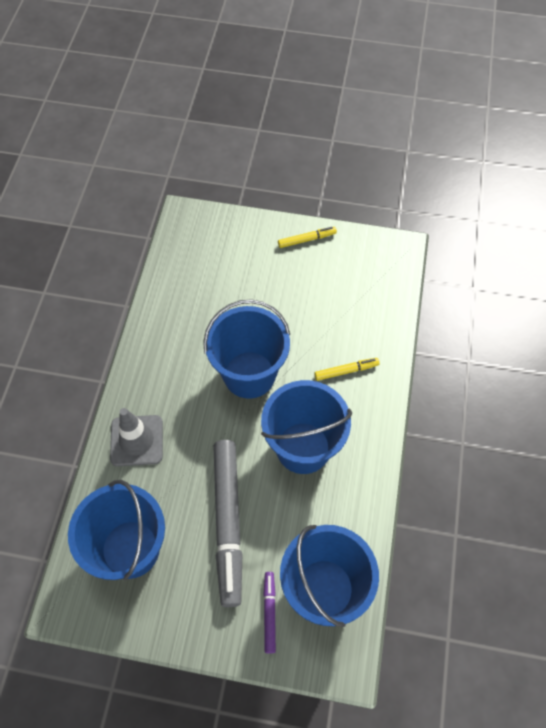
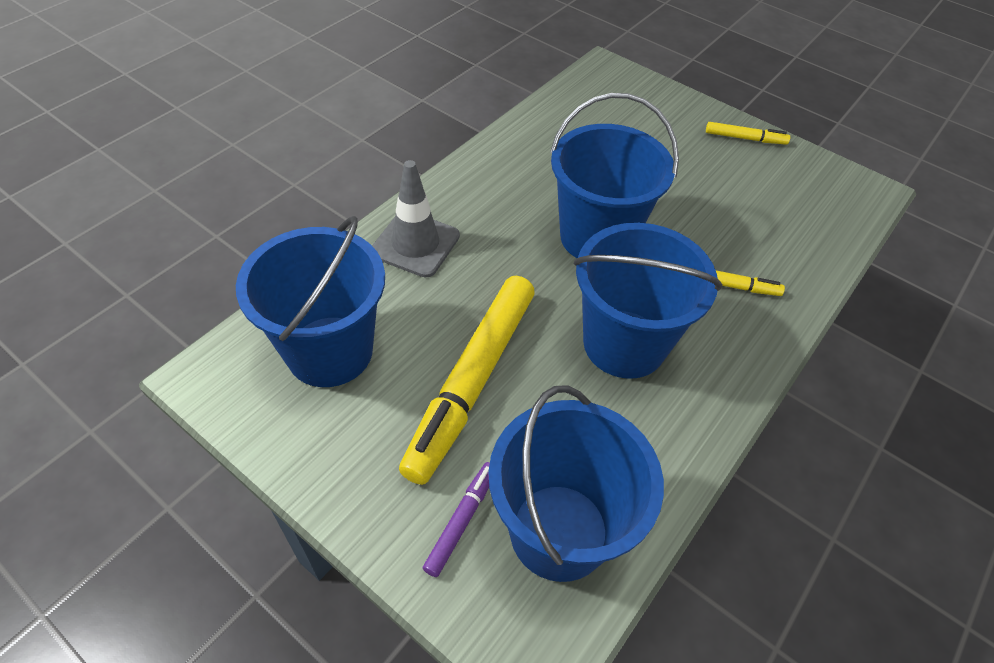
camera: 25 degrees right, 10 degrees down
grey marker [213,440,242,607] -> yellow marker [399,276,535,485]

